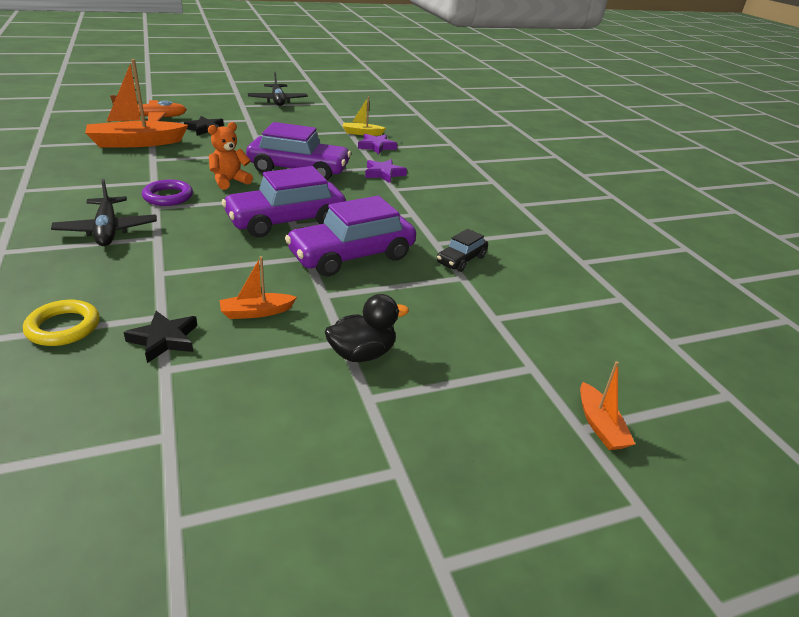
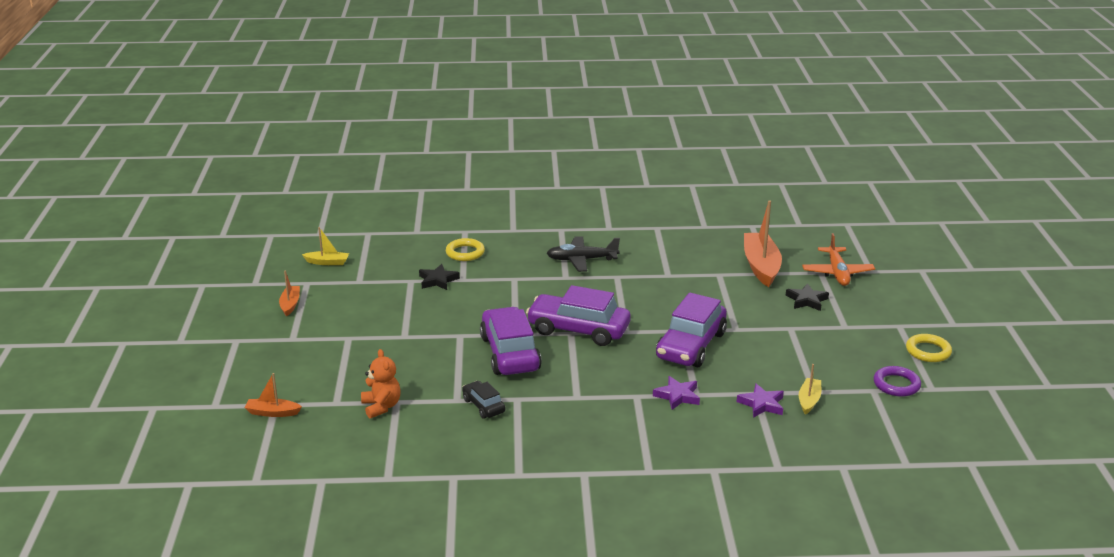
camera: 110 degrees right, 5 degrees down
purple ring [142,180,193,206] -> purple ring moved to [874,366,921,397]
orange teddy bear [208,122,253,190] -> orange teddy bear moved to [361,349,401,418]
orange boat [220,256,297,319] -> orange boat moved to [279,271,300,316]
purple car [222,166,346,237] -> purple car turned 60 degrees counterclockwise [526,285,631,346]
black plane [248,72,308,106] -> yellow ring [906,334,952,362]
black duck [325,294,409,362] -> none
none -> yellow boat [302,227,349,265]

